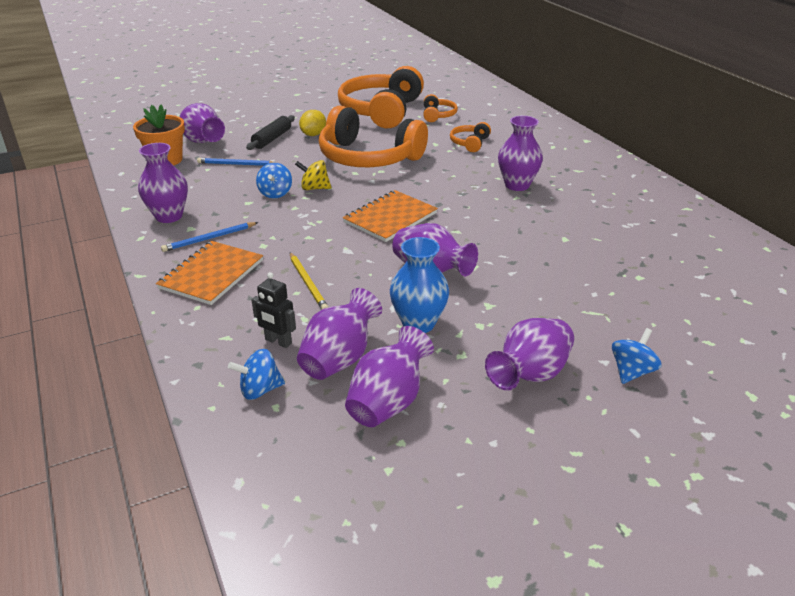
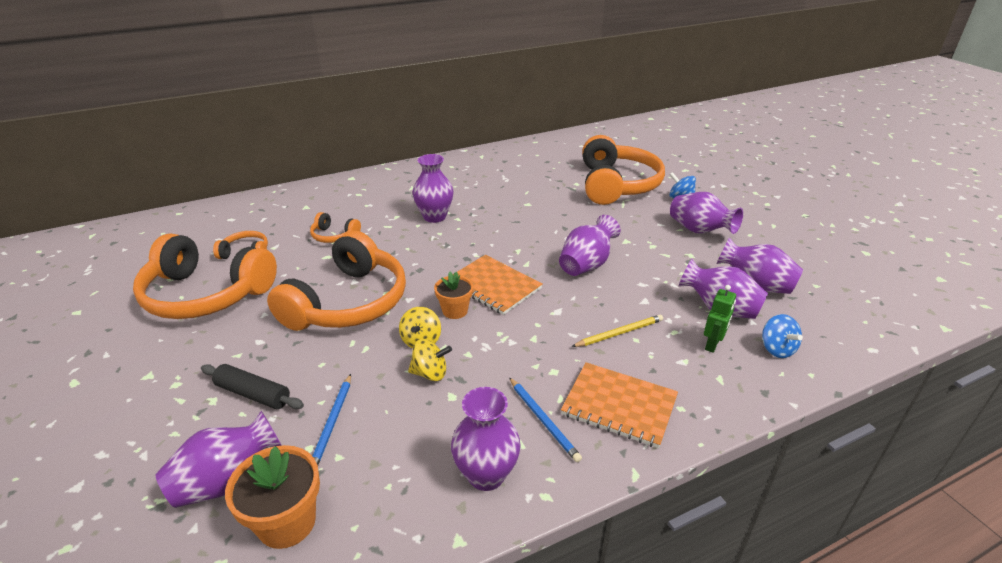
camera: 90 degrees left, 0 degrees up
black robot [251,272,296,348] -> green robot [704,285,736,353]
blue spinning top [256,162,292,198] -> yellow spinning top [408,339,452,381]
yellow lemon [299,110,326,136] -> none
blue vase [390,237,449,333] -> none
none -> orange flower pot [434,272,473,319]
none -> orange headphones [582,135,665,205]

